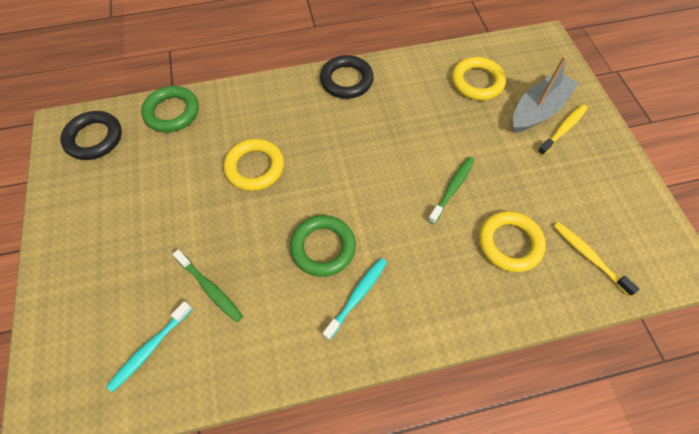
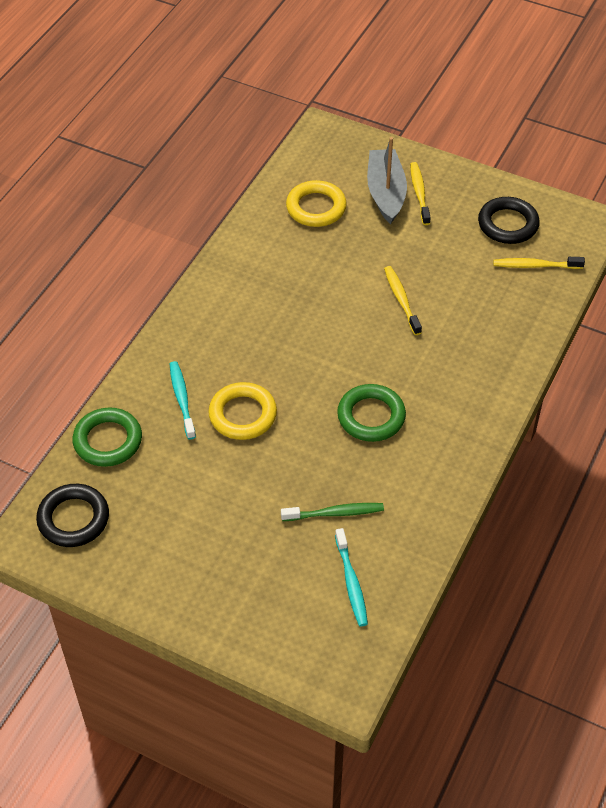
camera: 50 degrees left, 10 degrees down
black ring [320,55,374,99] -> black ring moved to [478,197,540,244]
turquoise toothbrush [323,258,387,340] -> turquoise toothbrush moved to [170,361,196,439]
green toothbrush [428,157,475,224] -> yellow toothbrush [384,266,422,335]
yellow ring [479,211,546,272] -> none

